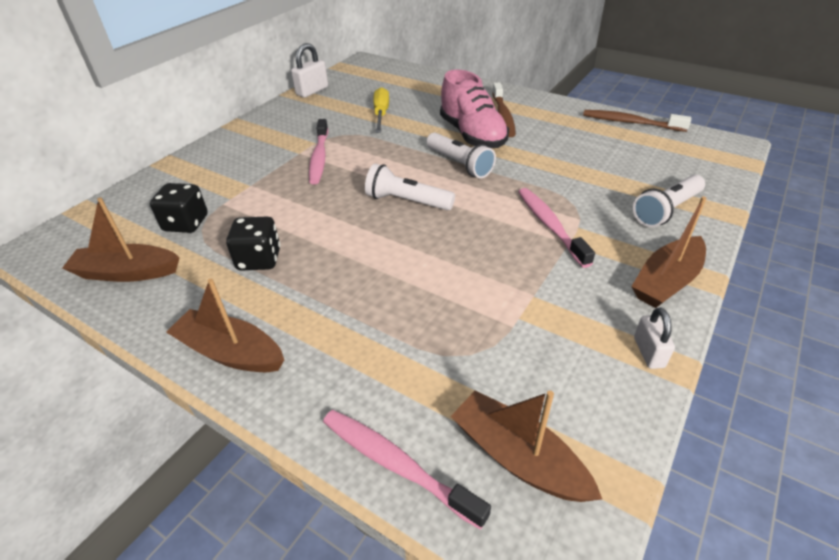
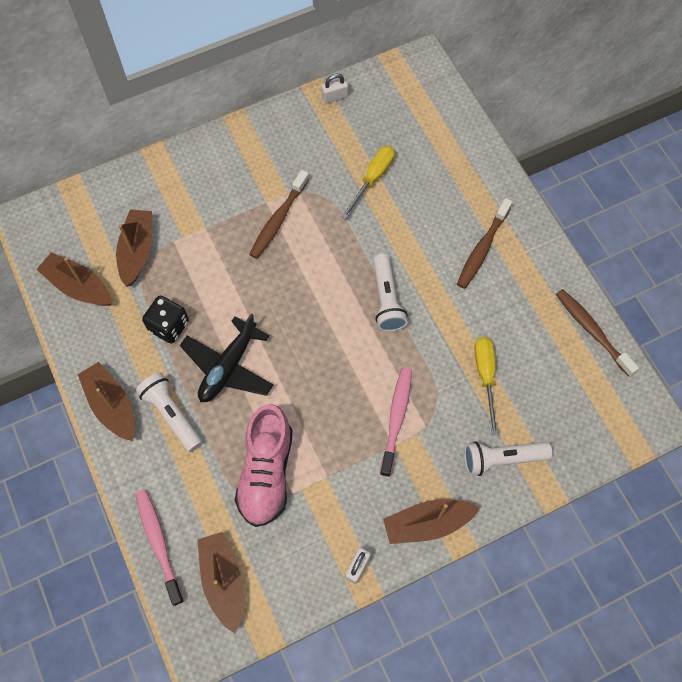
camera: 30 degrees right, 25 degrees up
black dice [150,183,208,233] -> brown boat [116,209,152,287]
white padlock [291,43,328,98] -> white padlock [321,74,348,104], size x0.66
pink toothbrush [309,119,328,185] -> brown toothbrush [249,170,309,259]
white flashlight [365,164,455,211] -> white flashlight moved to [136,373,202,452]
pink shoe [440,69,509,148] -> pink shoe moved to [235,404,292,527]
none -> black plane [180,313,273,402]
none -> yellow screwdriver [474,337,498,436]

